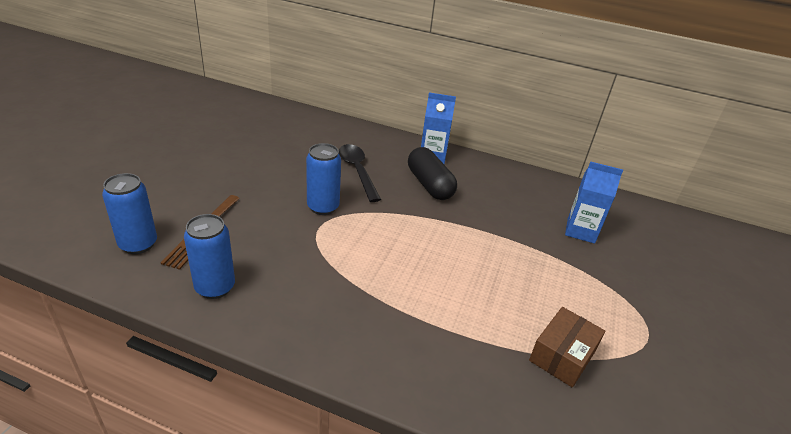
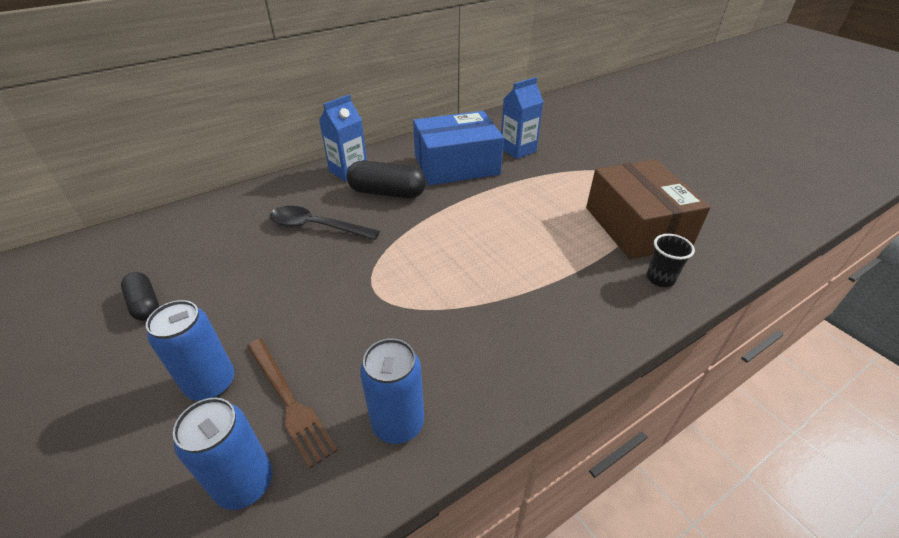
camera: 50 degrees left, 5 degrees up
blue can [306,143,341,215] -> blue can moved to [146,300,235,401]
brown box [529,307,606,388] -> brown box [586,159,711,259], size x1.73
none -> black capsule [121,272,159,321]
none -> blue box [413,111,504,185]
none -> black cup [647,234,695,287]

